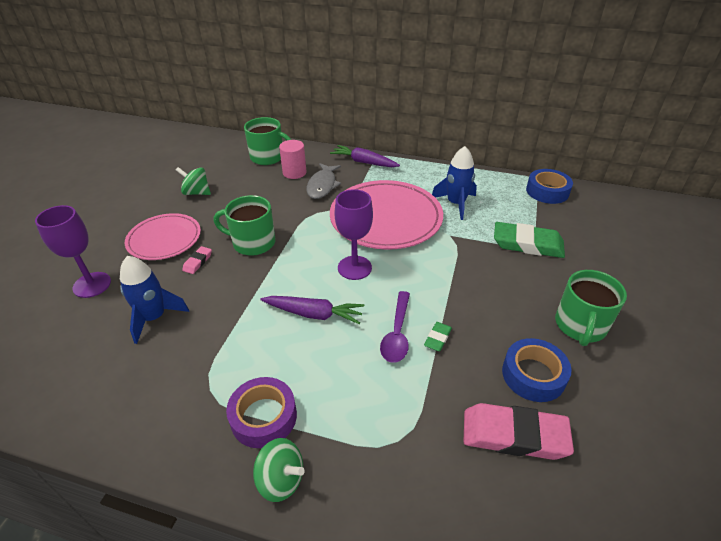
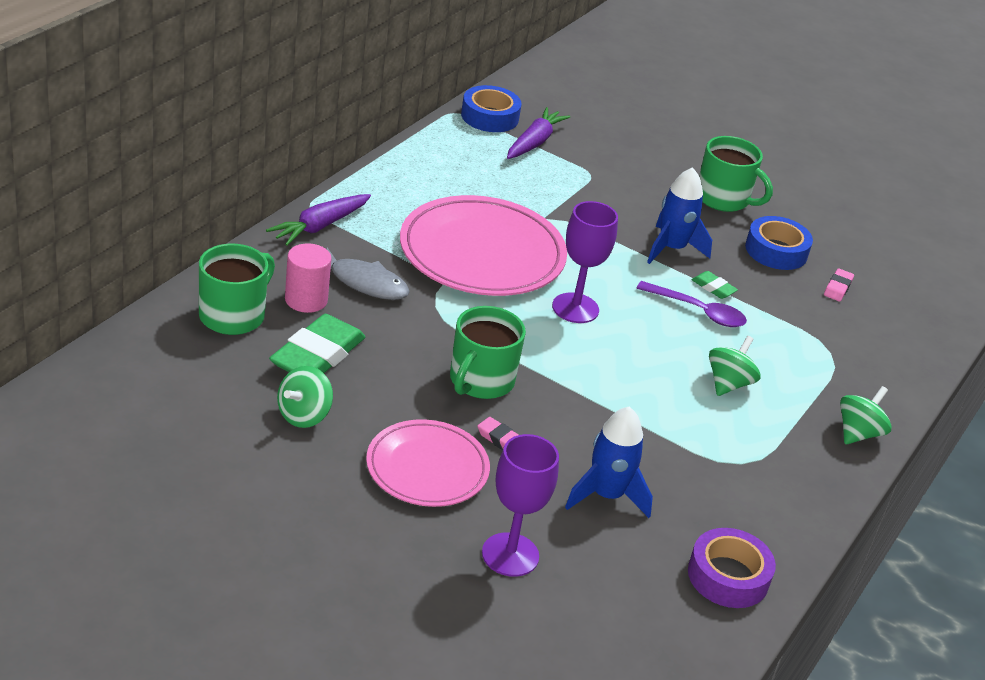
camera: 80 degrees left, 5 degrees down
purple tape [226,377,297,448] -> purple tape moved to [688,528,776,608]
purple carrot [260,296,364,324] -> purple carrot moved to [507,107,570,159]
blue rocket [432,146,477,220] -> blue rocket moved to [647,167,712,264]
pink eraser [463,403,574,460] -> pink eraser [824,268,854,301], size x0.46
green eraser [494,222,565,258] -> green eraser moved to [269,314,365,373]
none -> green spinning top [709,336,761,396]

